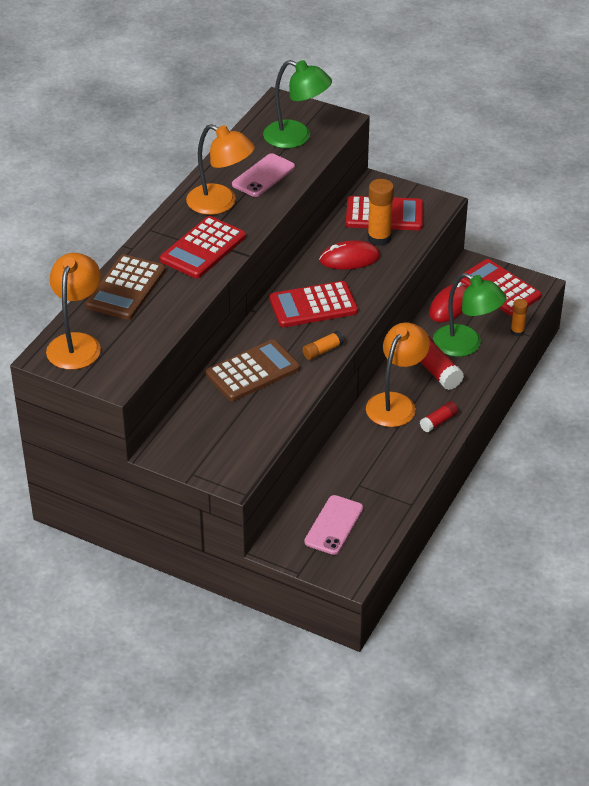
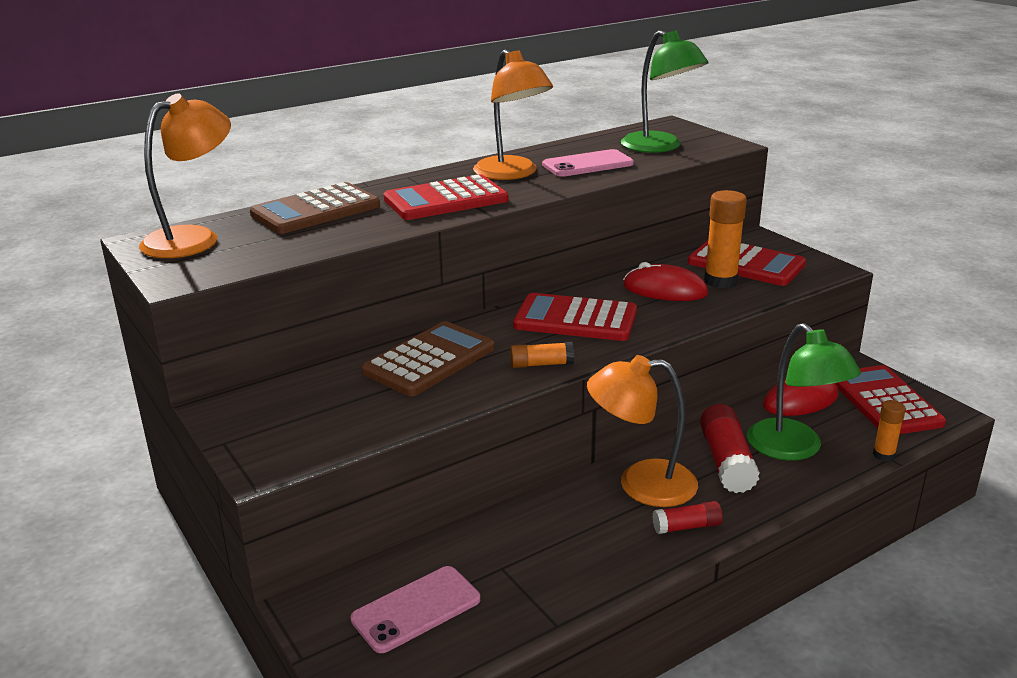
camera: 30 degrees right, 15 degrees down
brown calculator [206,339,300,401] -> brown calculator turned 45 degrees counterclockwise [361,321,495,396]
orange lamp [366,322,430,427] -> orange lamp turned 150 degrees counterclockwise [587,355,698,507]

